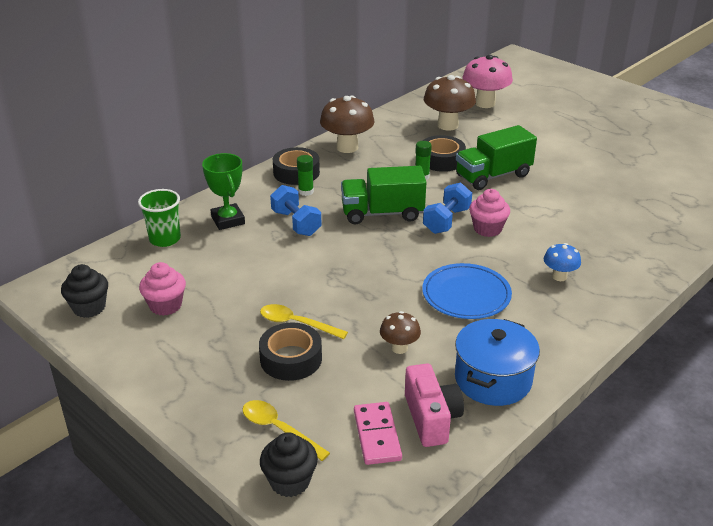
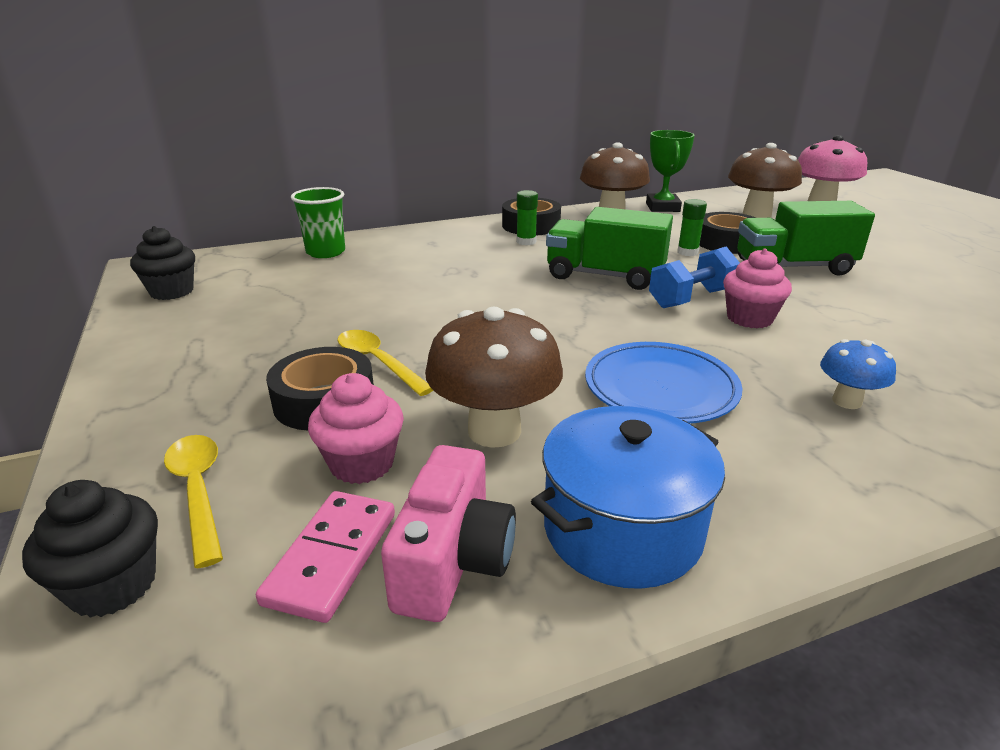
camera: 25 degrees right, 5 degrees down
pink cupcake [139,262,186,316] -> pink cupcake moved to [308,373,404,484]
green trophy [202,153,245,230] -> green trophy moved to [646,130,695,212]
blue dumbbell [270,185,322,236] -> none
brown mushroom [380,311,421,354] -> brown mushroom [425,307,563,448], size x1.83

